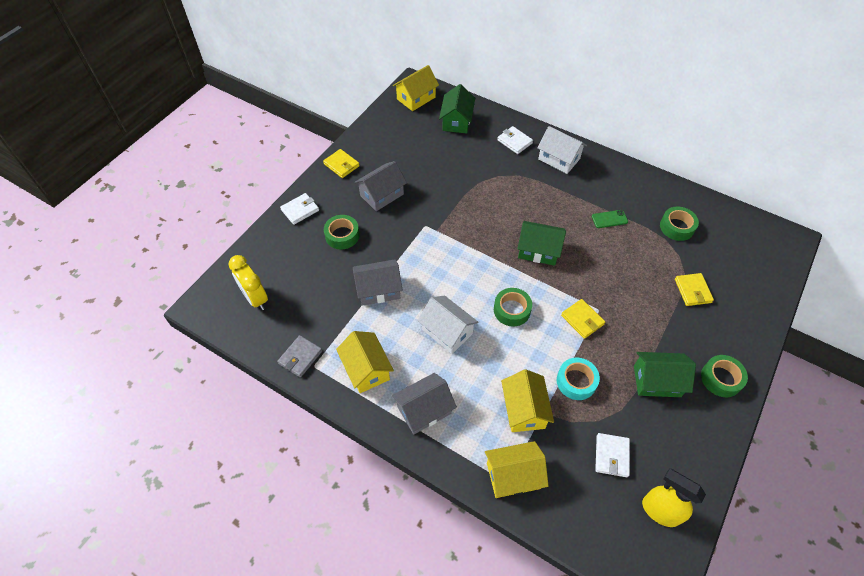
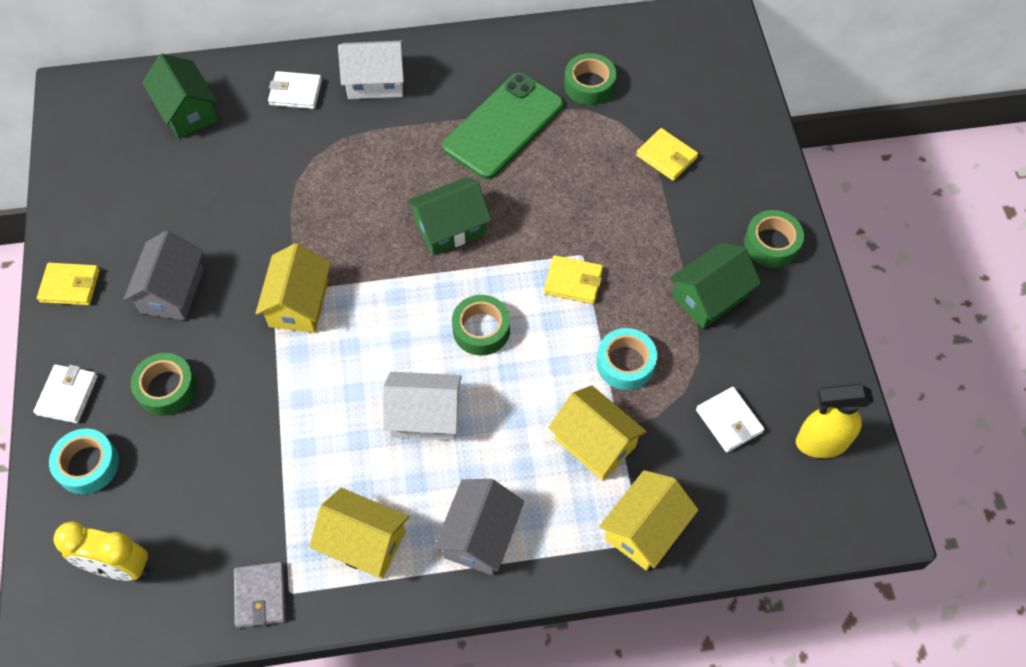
camera: 40 degrees left, 5 degrees up
grey house [353,259,403,306] -> none
yellow house [393,65,439,111] -> yellow house moved to [255,243,331,333]
green phone [592,210,628,228] -> green phone [442,73,564,179], size x2.39
none -> turquoise tape [49,429,119,494]

